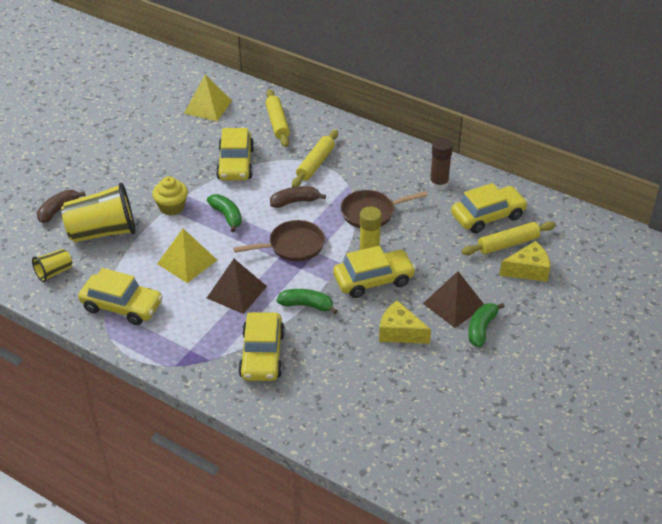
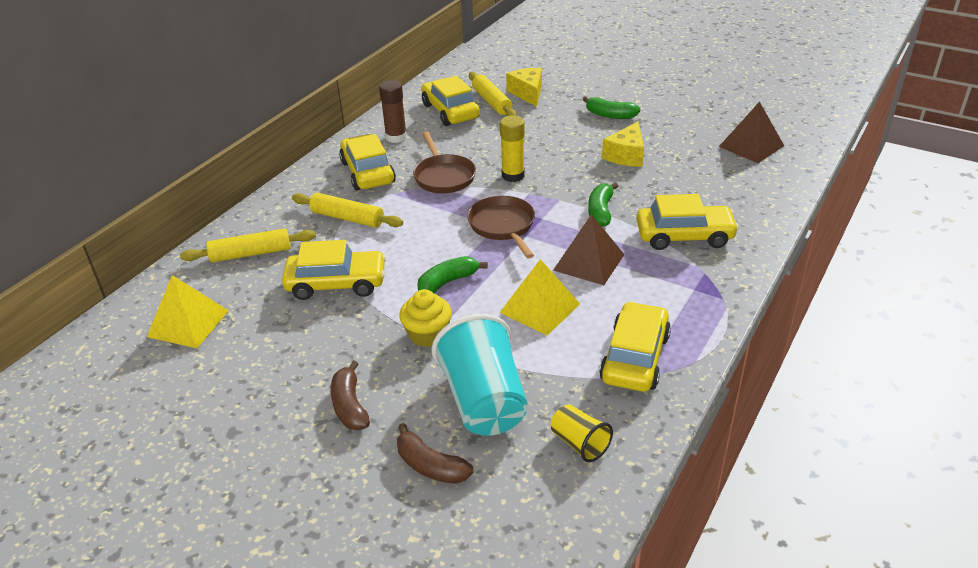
camera: 90 degrees left, 5 degrees down
yellow cup [61,183,135,242] -> turquoise cup [431,314,528,436]
brown banana [270,186,326,208] -> brown banana moved to [331,361,370,430]
yellow car [333,246,416,298] -> yellow car moved to [339,134,396,191]
brown pyramid [423,271,484,328] -> brown pyramid moved to [719,101,784,163]

